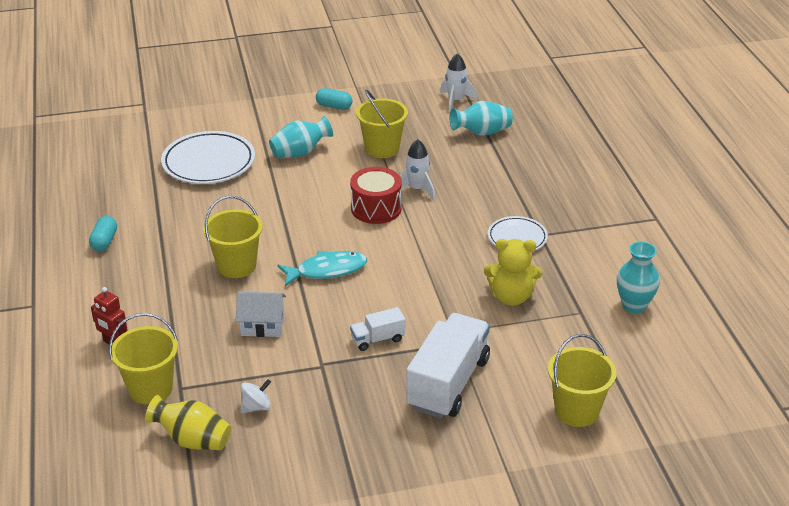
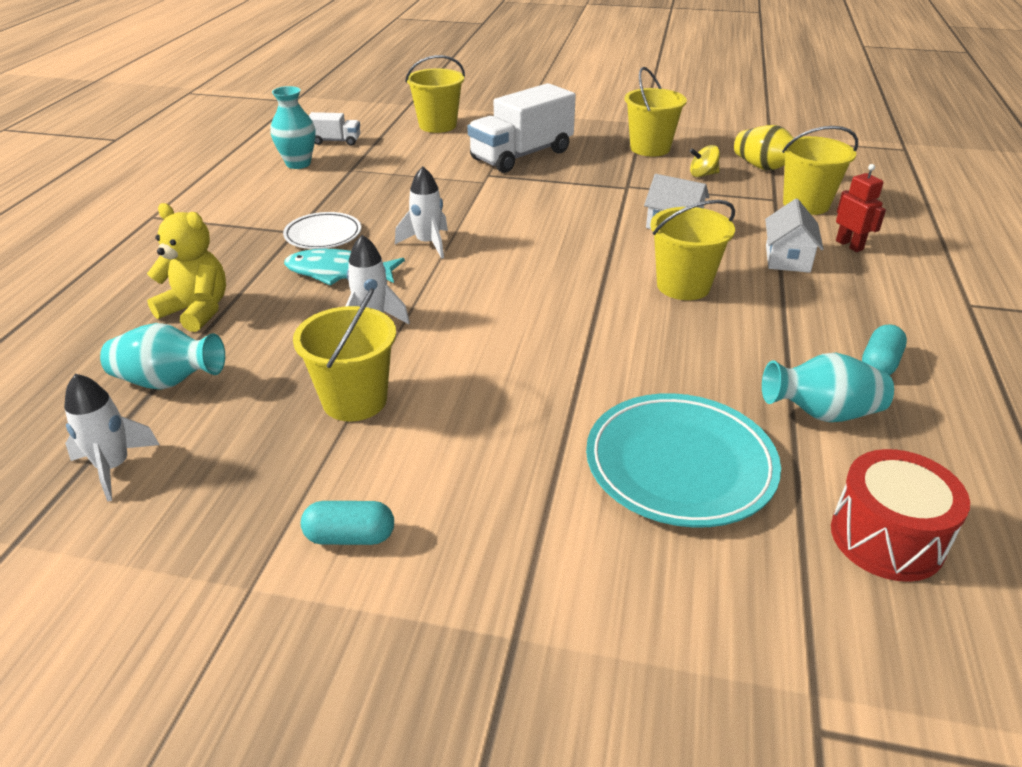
camera: 155 degrees left, 0 degrees up
white plate [161,131,255,184] -> turquoise plate [586,393,781,528]
white spinning top [241,379,271,413] -> yellow spinning top [690,145,720,177]
turquoise vase [269,116,333,158] -> turquoise vase moved to [762,353,894,422]
turquoise fish [277,251,367,286] -> turquoise fish moved to [284,249,405,286]
turquoise capsule [316,88,353,110] -> turquoise capsule turned 45 degrees counterclockwise [301,501,394,545]
red drum [350,167,402,224] -> red drum moved to [831,449,970,582]
white truck [350,307,405,351] -> white truck moved to [309,112,360,146]
yellow teddy bear [484,239,542,306] -> yellow teddy bear moved to [147,203,226,332]
none -> white rocket [395,166,448,259]
none -> yellow bucket [625,67,687,157]
none -> white house [765,199,824,273]

